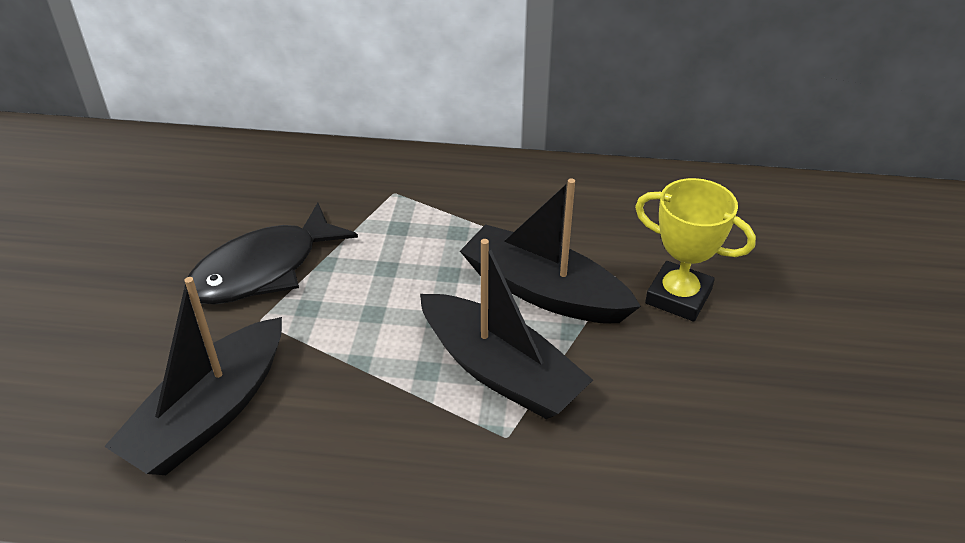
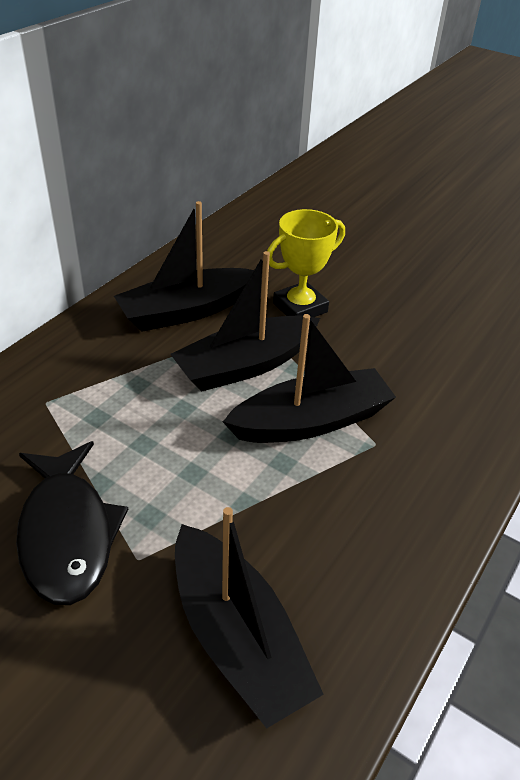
camera: 65 degrees left, 0 degrees up
none -> black boat [114,201,254,332]

